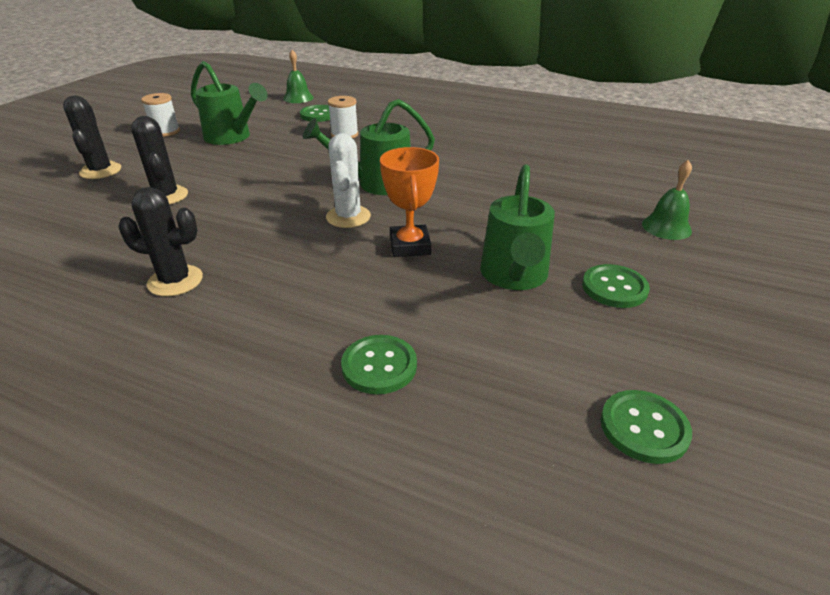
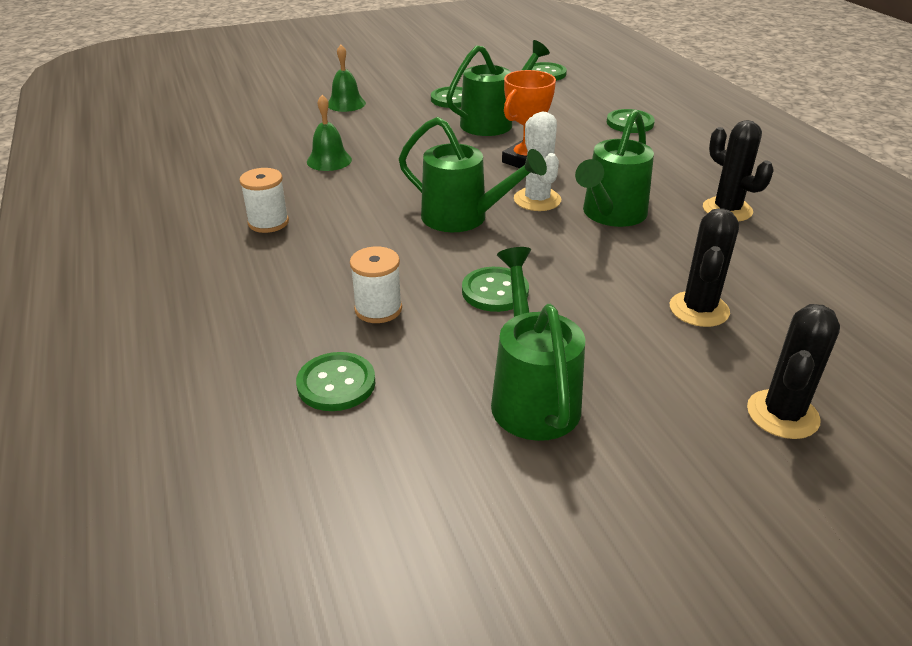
camera: 135 degrees left, 0 degrees up
white spool [141,93,180,137] -> white spool moved to [239,168,289,233]
green bell [283,50,314,103] -> green bell moved to [307,95,352,171]
white cactus [326,133,371,228] -> white cactus turned 60 degrees counterclockwise [514,112,561,211]
none -> green button [462,267,529,312]
none -> green watering can [575,109,654,227]

